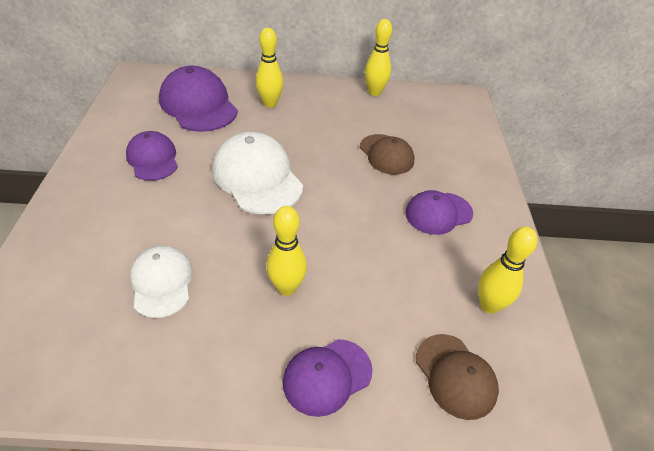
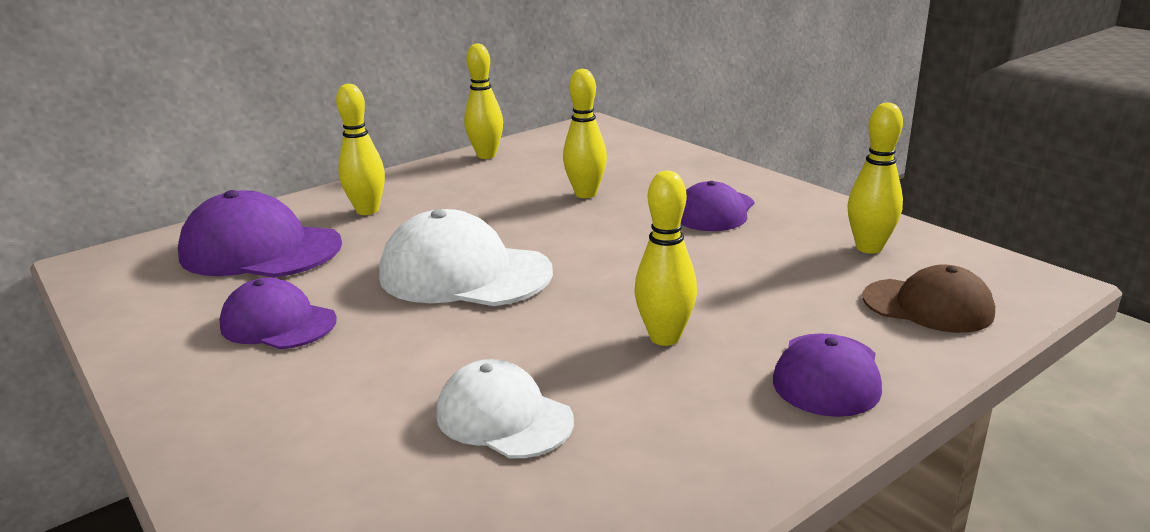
camera: 35 degrees left, 20 degrees down
brown cap [360,134,414,175] -> yellow bowling pin [563,69,607,198]

